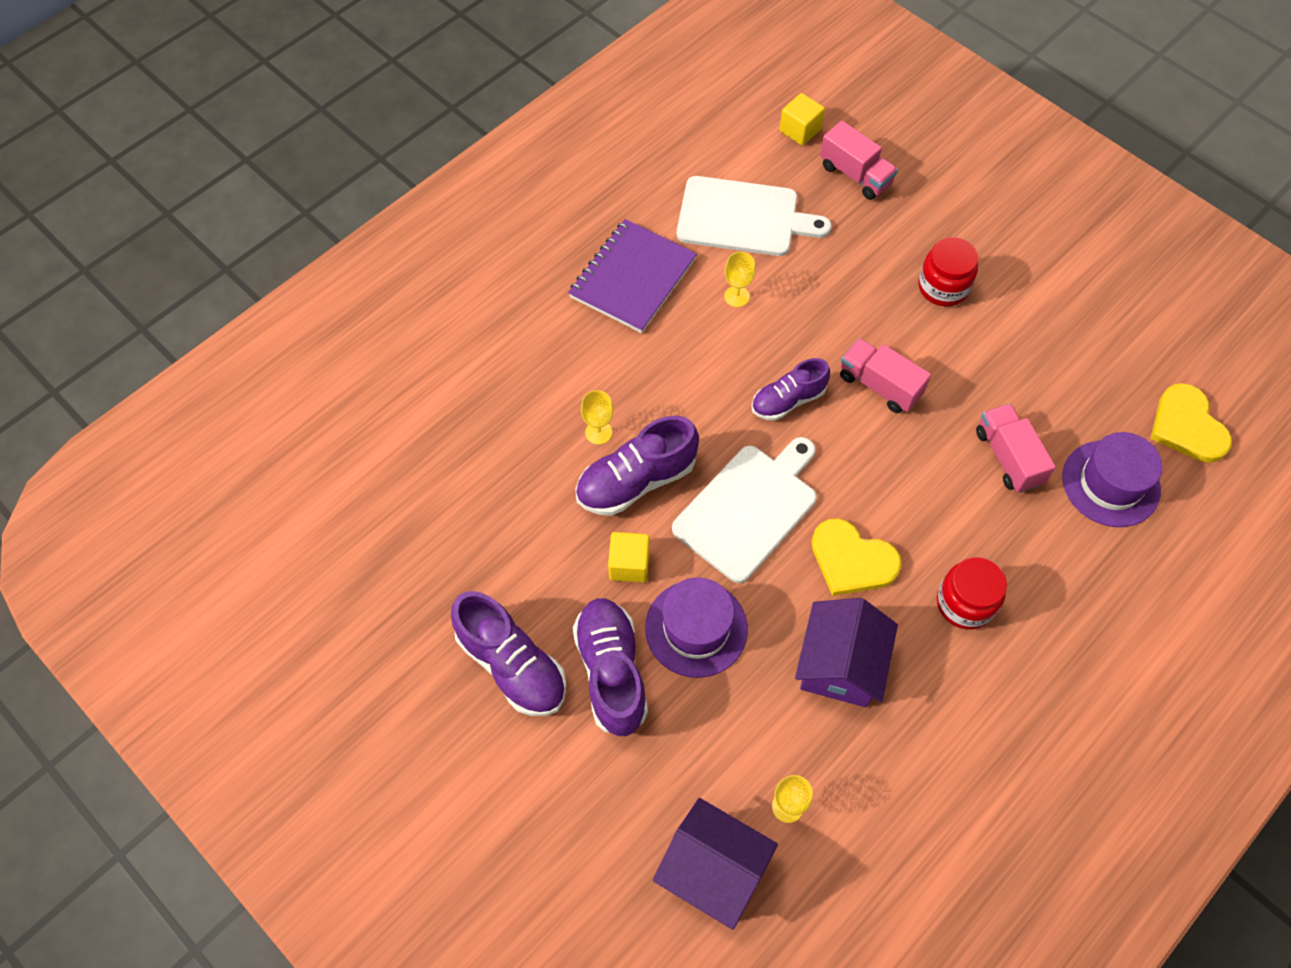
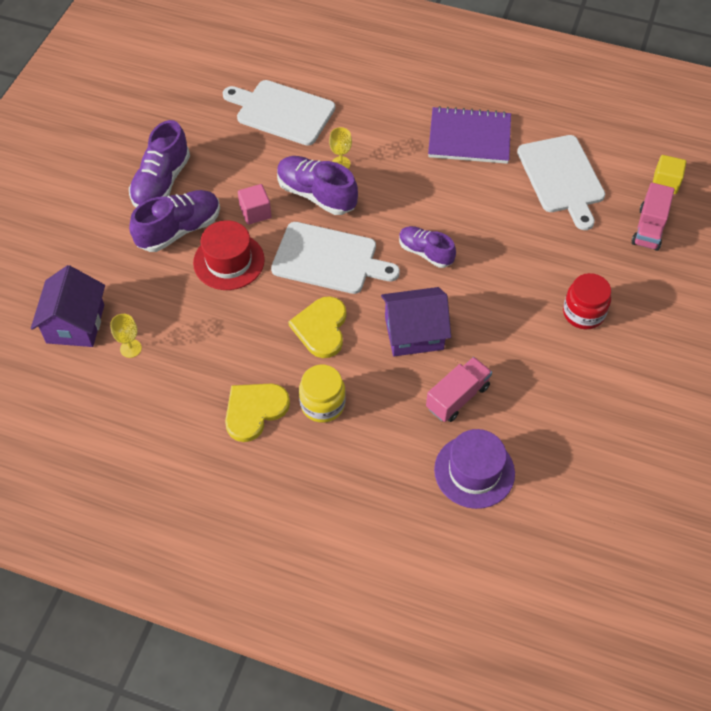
camera: 65 degrees right, 5 degrees down
yellow cube [608,532,650,583] -> pink cube [238,184,272,225]
purple hat [645,577,748,678] -> red hat [193,220,265,290]
yellow goblet [724,252,755,307] -> none
purple house [795,598,898,707] -> purple house moved to [381,287,451,356]
pink truck [840,338,931,413] -> none
red jar [937,557,1007,629] -> yellow jar [299,365,346,423]
yellow heart [1150,383,1232,463] -> yellow heart moved to [225,383,290,442]
none -> white cutting board [223,80,335,146]

